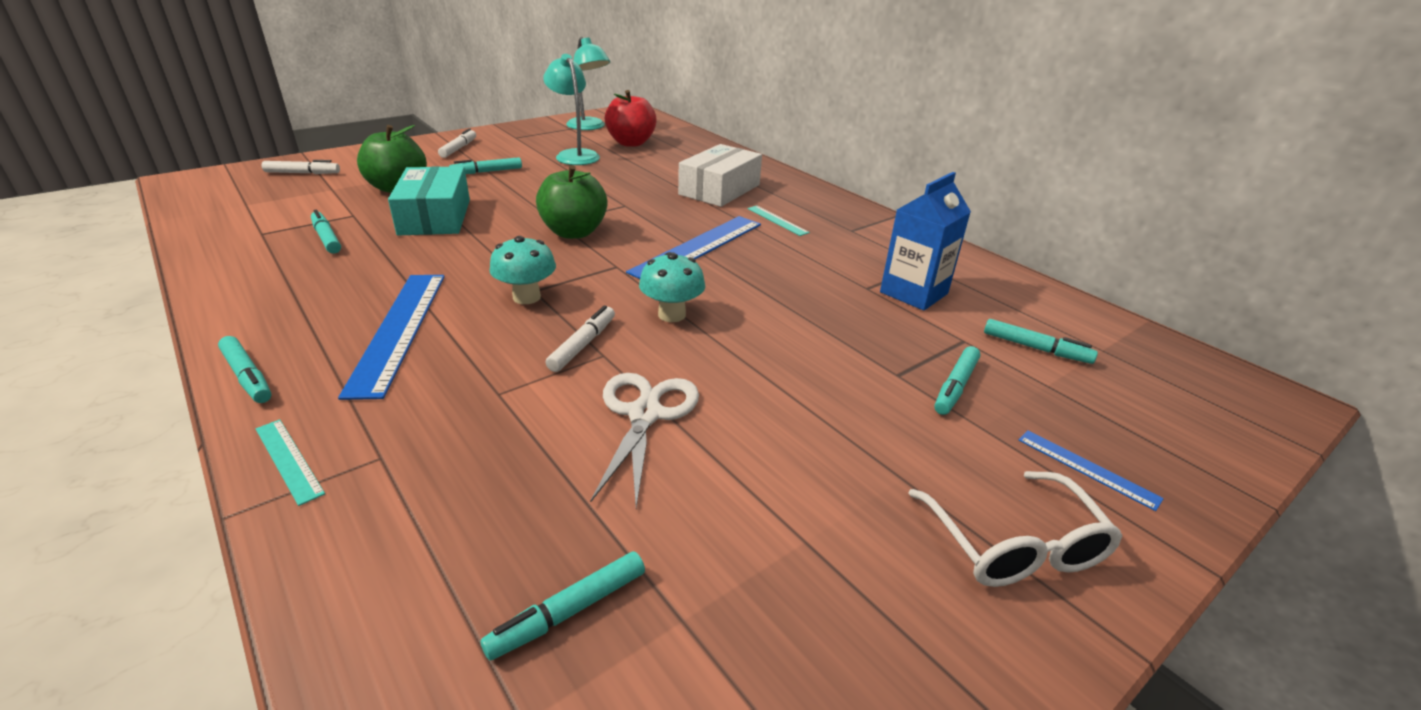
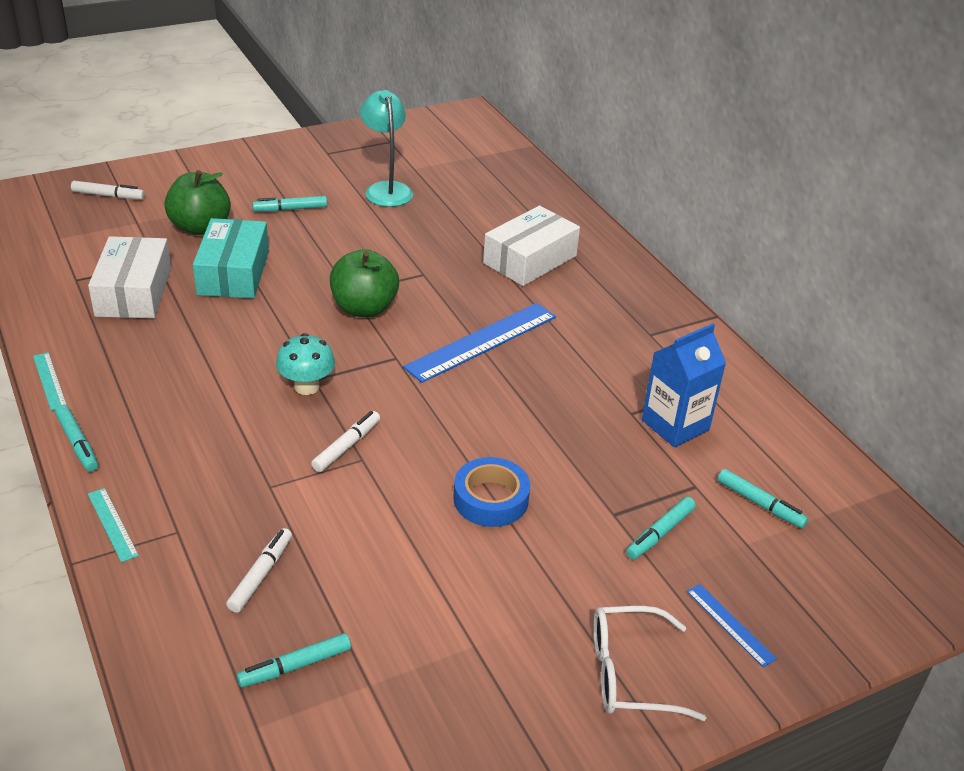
camera: 10 degrees right, 5 degrees up
turquoise marker [311,210,341,254] -> white box [88,236,171,319]
blue ruler [338,275,445,400] -> none
white marker [438,128,476,158] -> white marker moved to [226,528,292,613]
turquoise lamp [566,37,610,130] -> none
white scissors [590,373,699,508] -> none
red apple [605,90,657,147] -> none
turquoise mushroom [639,252,705,322] -> none
turquoise ruler [747,206,810,236] -> turquoise ruler moved to [33,352,67,411]
white glasses [909,471,1123,587] -> white glasses turned 90 degrees clockwise [594,606,706,721]
none -> blue tape [453,457,530,527]

